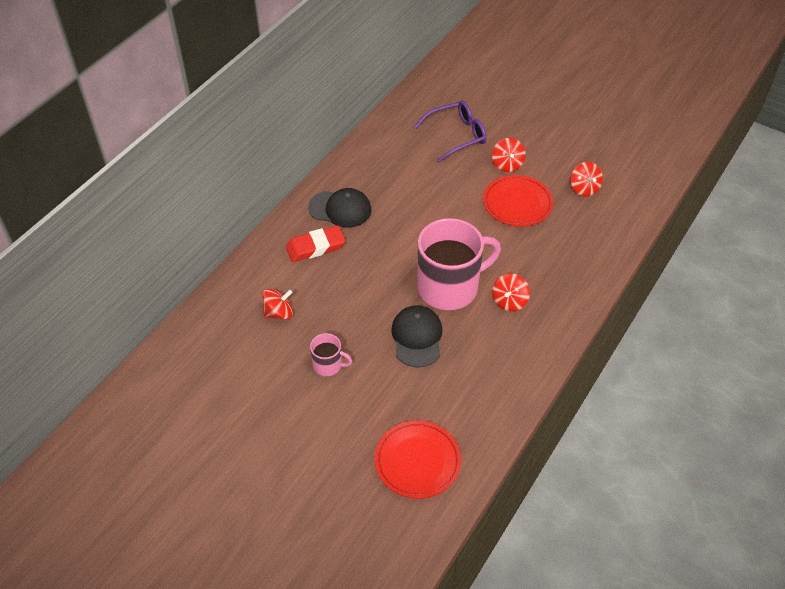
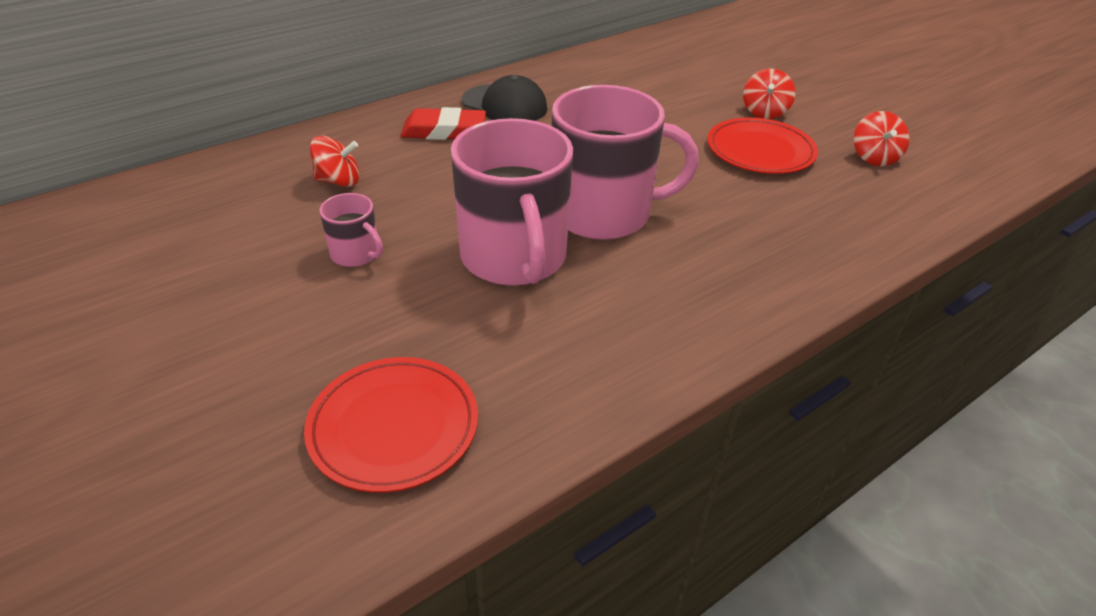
camera: 20 degrees right, 10 degrees down
black cap [391,305,443,368] -> pink mug [451,118,573,286]
purple glasses [414,101,487,162] -> none
red spinning top [492,273,530,311] -> none

